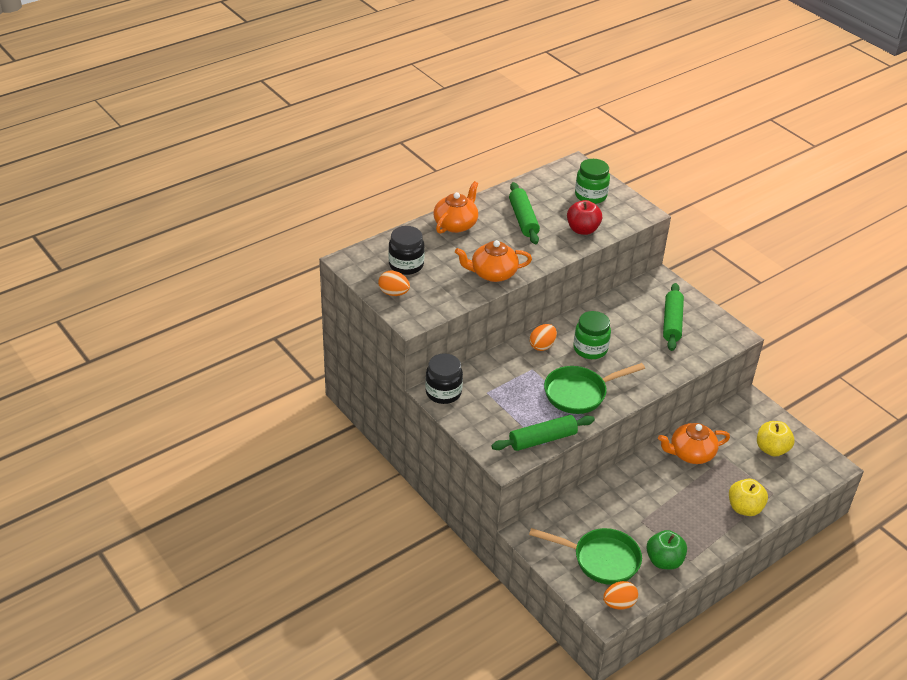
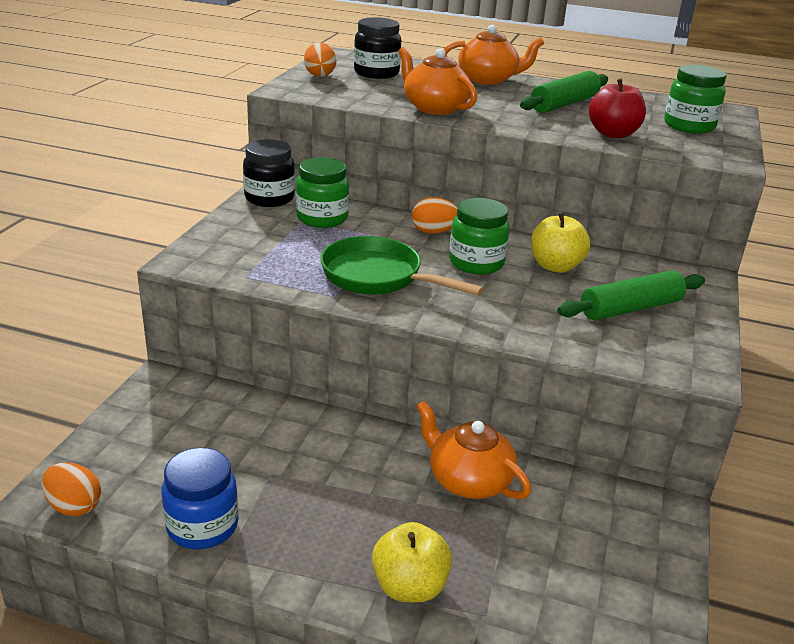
camera: 55 degrees right, 10 degrees down
green rolling pin [491,415,595,451] -> none
green pan [529,528,642,585] -> none
green apple [646,530,687,569] -> blue jar [162,448,239,549]
yellow apple [757,421,794,457] -> yellow apple moved to [531,212,590,273]
none -> green jar [296,157,349,228]

